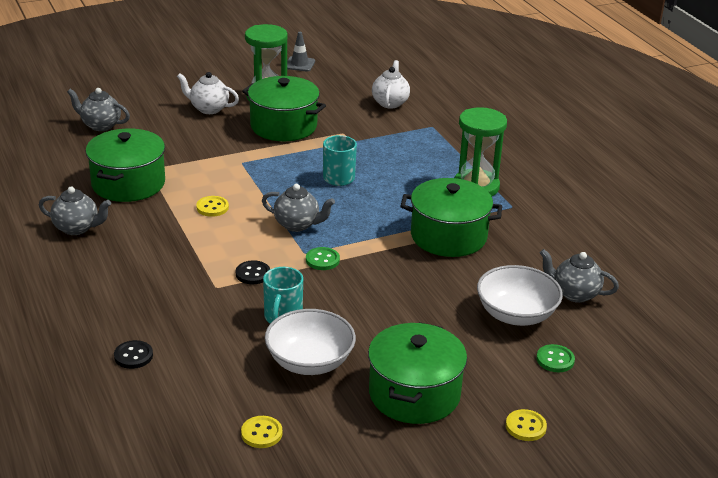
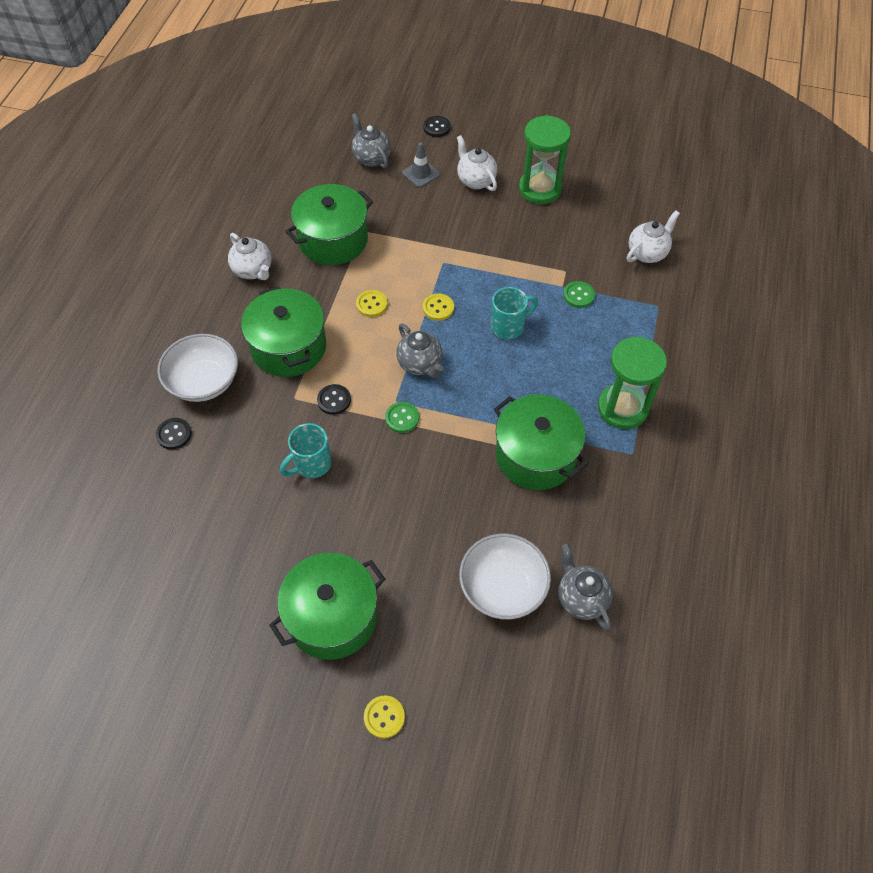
camera: 40 degrees right, 25 degrees up
grey teapot [39,187,111,235] -> white teapot [228,233,272,280]
yellow button [241,416,282,448] -> yellow button moved to [423,293,454,321]
green pot [242,76,326,141] -> green pot moved to [241,286,326,377]
white bowl [265,309,356,375] -> white bowl moved to [157,334,238,402]
grey traffic cone [287,32,315,72] -> grey traffic cone moved to [402,143,440,188]
green button [536,344,575,372] -> green button moved to [563,281,595,308]
none -> black button [423,116,451,137]

